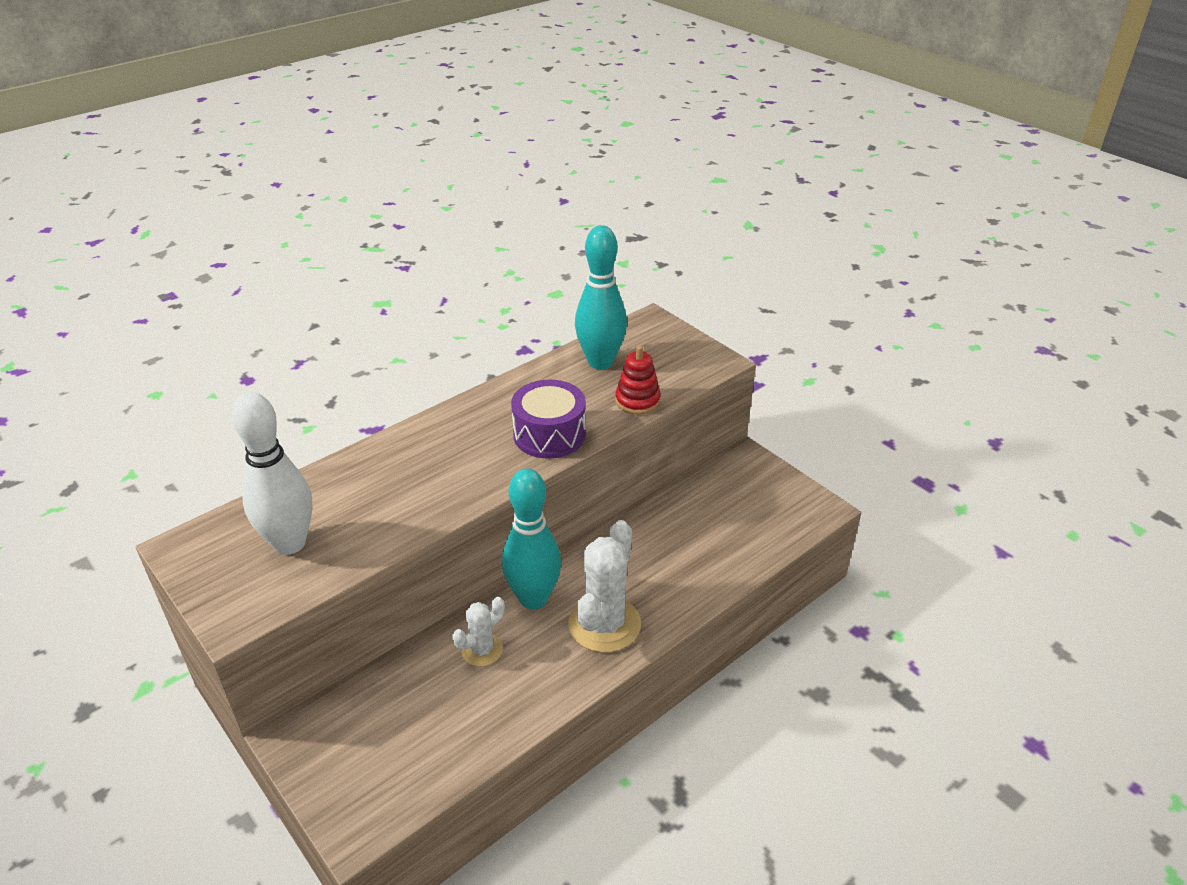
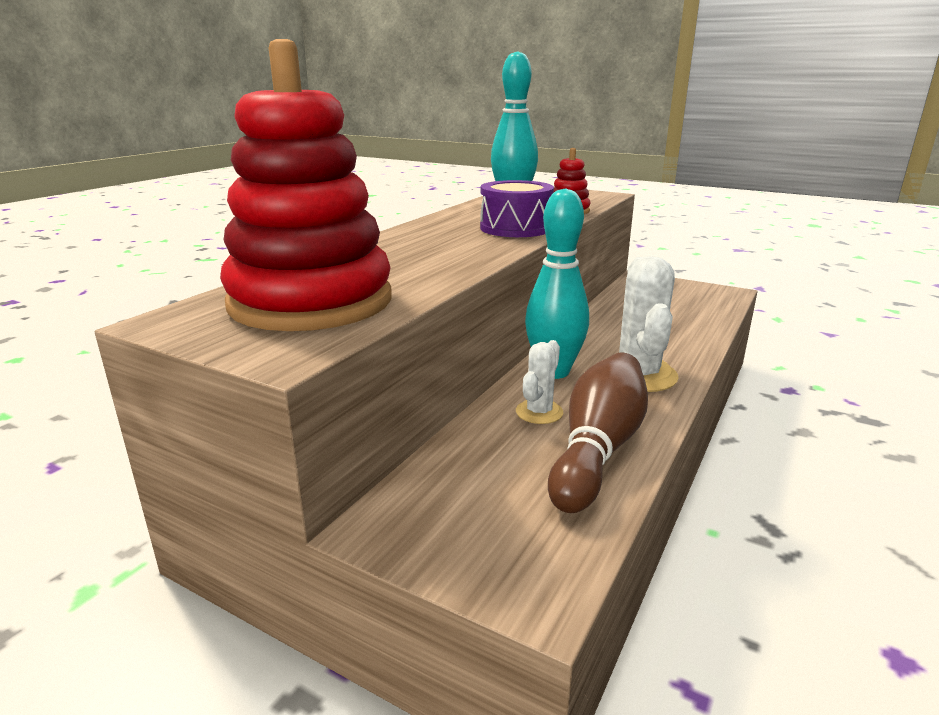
camera: 20 degrees left, 15 degrees down
white bowling pin [232,392,312,555] -> red stacking toy [220,39,392,331]
none -> brown bowling pin [548,353,648,513]

